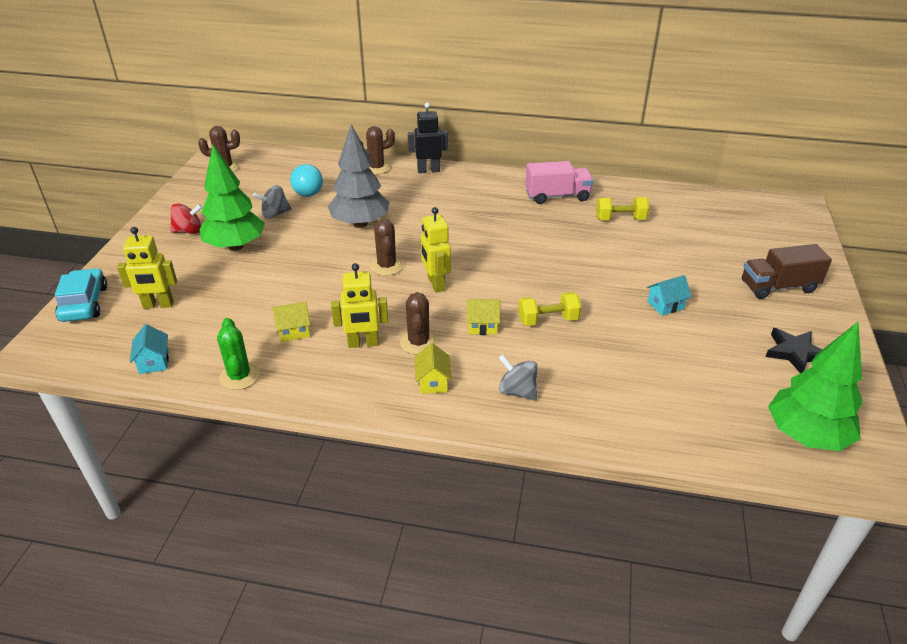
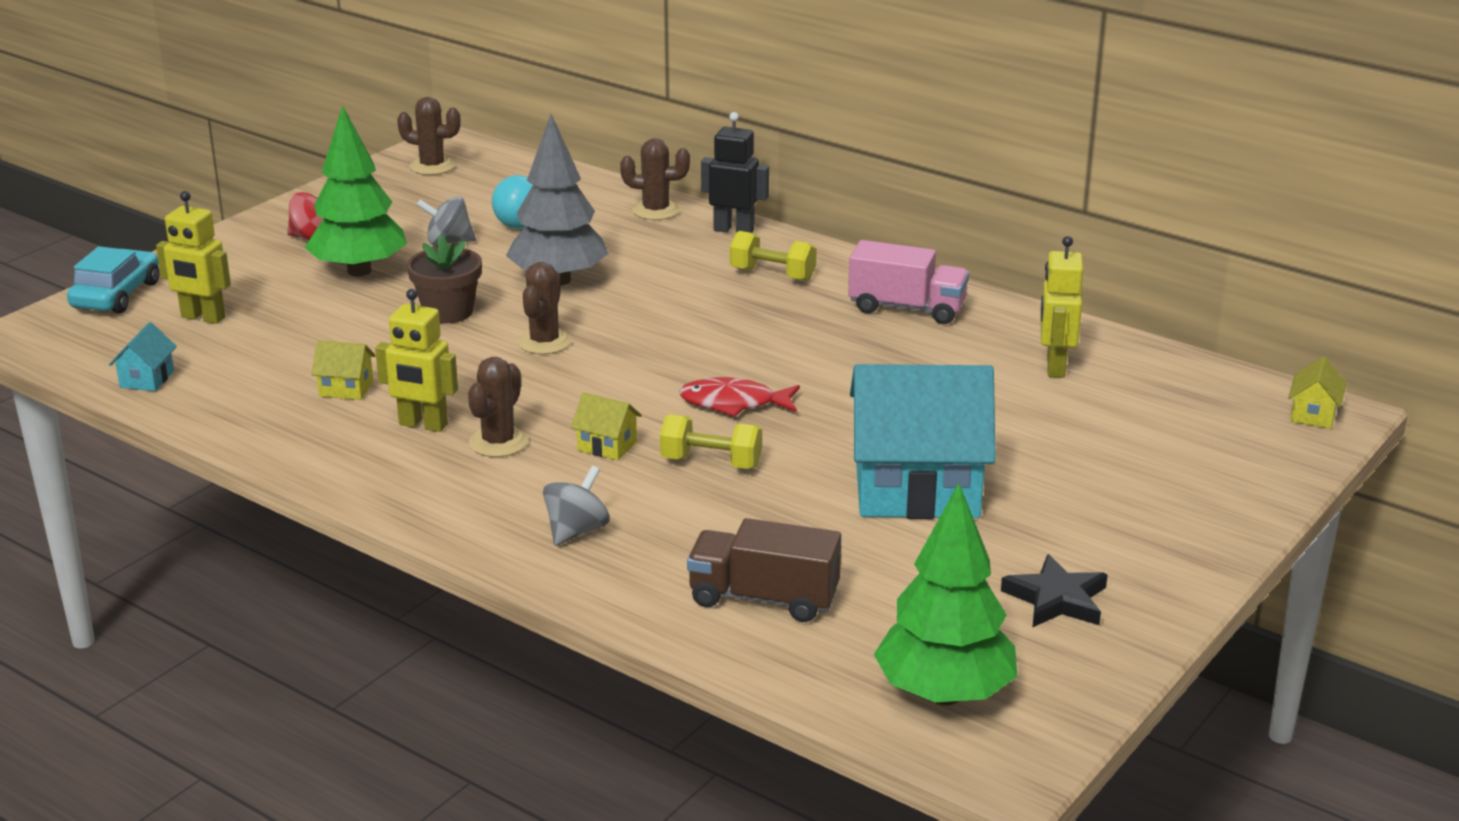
camera: 25 degrees right, 10 degrees down
green cactus [217,318,260,390] -> none
yellow house [415,343,452,394] -> yellow house moved to [1288,357,1347,429]
yellow robot [421,207,451,292] -> yellow robot moved to [1040,236,1083,378]
grey spinning top [499,354,537,401] -> grey spinning top turned 60 degrees clockwise [543,466,610,546]
yellow dumbbell [596,197,650,220] -> yellow dumbbell moved to [730,231,817,281]
turquoise house [647,275,692,316] -> turquoise house [850,364,996,519], size x2.47
brown truck [742,244,832,299] -> brown truck moved to [687,518,841,622]
none -> brown flower pot [407,235,482,324]
none -> red fish [679,377,800,417]

